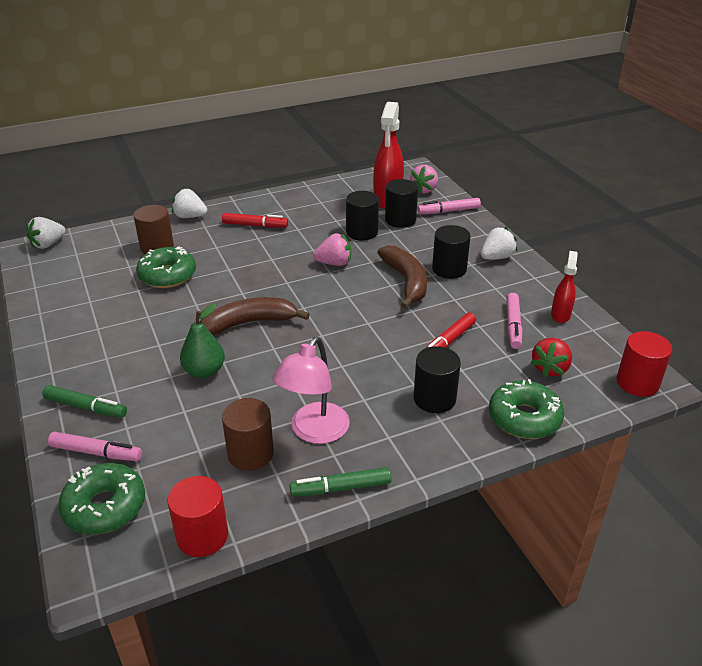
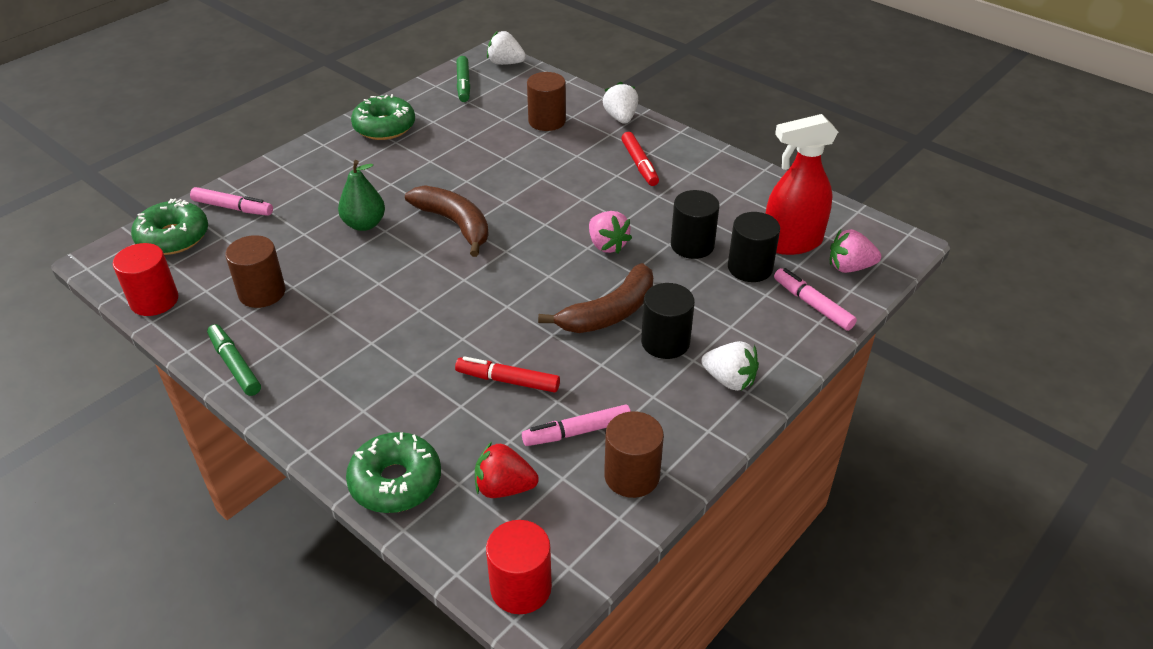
camera: 65 degrees right, 5 degrees up
green marker [43,385,127,418] -> green marker moved to [456,56,470,102]
pink marker [48,432,142,461] -> pink marker turned 60 degrees counterclockwise [190,187,273,216]
green donut [136,246,196,288] -> green donut moved to [351,94,415,140]
pink lamp [273,337,350,444] -> none
black cylinder [414,346,461,413] -> none
red spray bottle [551,251,578,323] -> brown cylinder [604,412,664,498]

